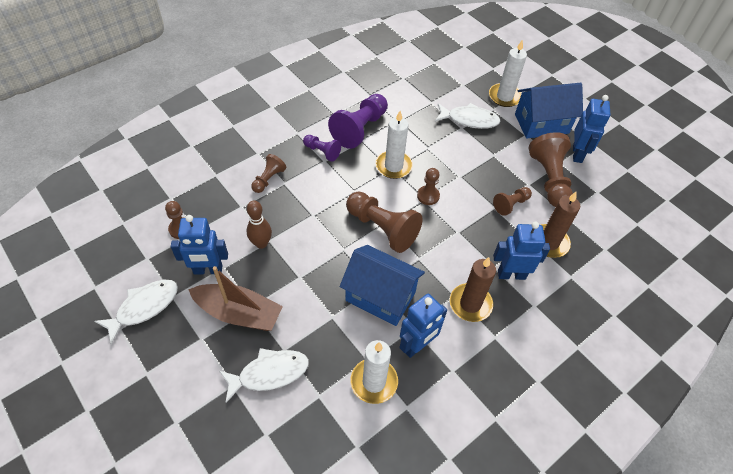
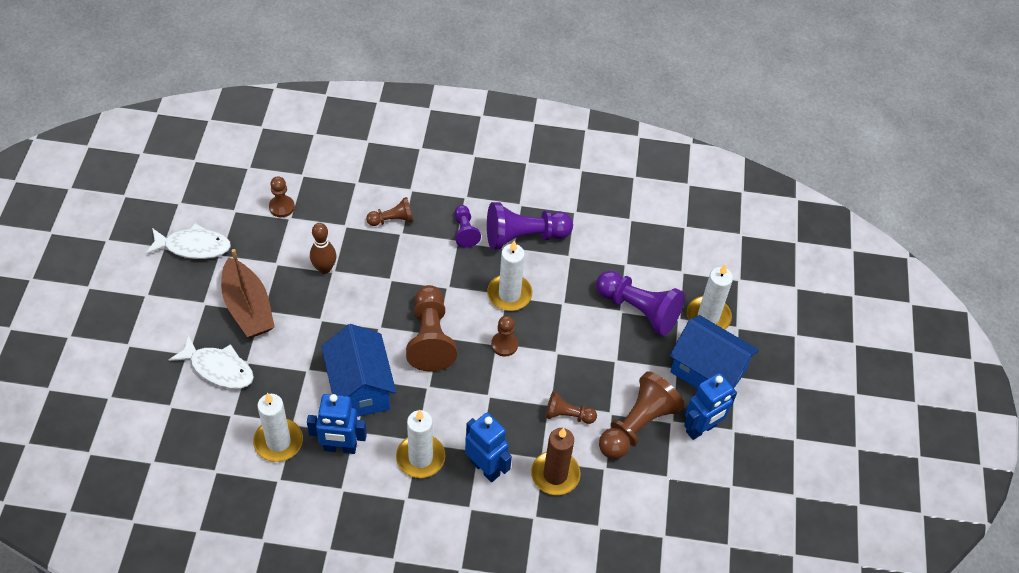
camera: 45 degrees right, 0 degrees up
blue robot [171,215,228,275] -> none
white fish [435,103,501,129] -> purple pawn [596,271,685,336]
brown candle [449,257,496,322] -> white candle [396,410,445,478]

